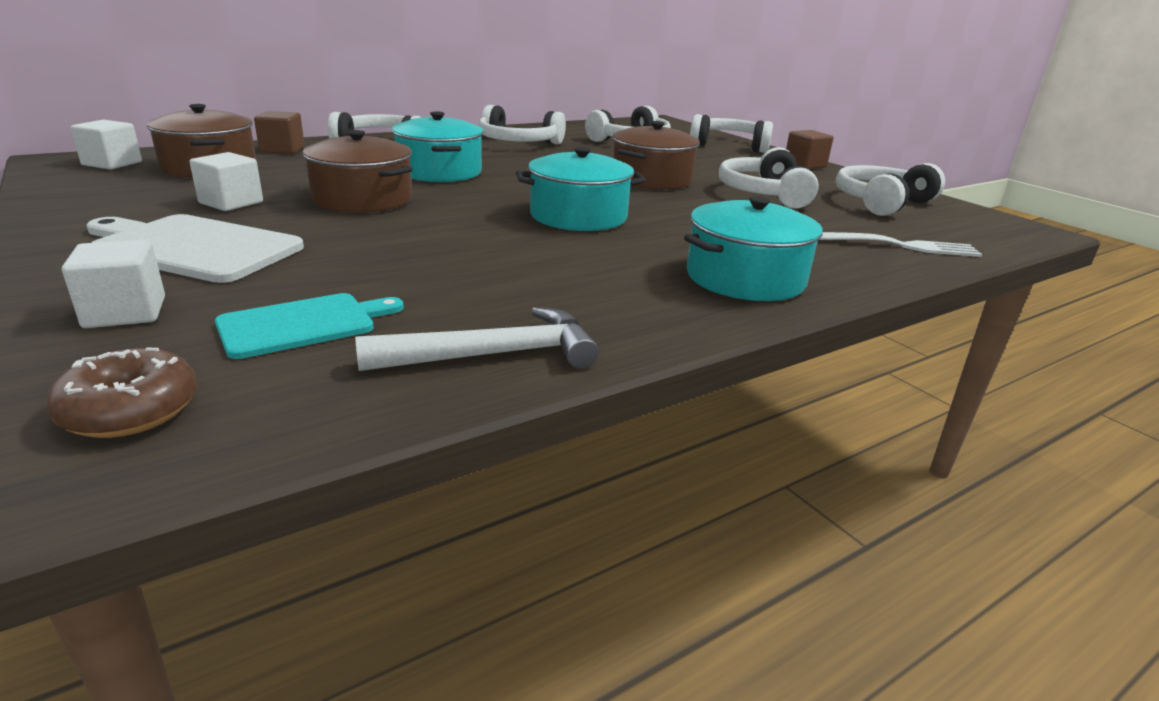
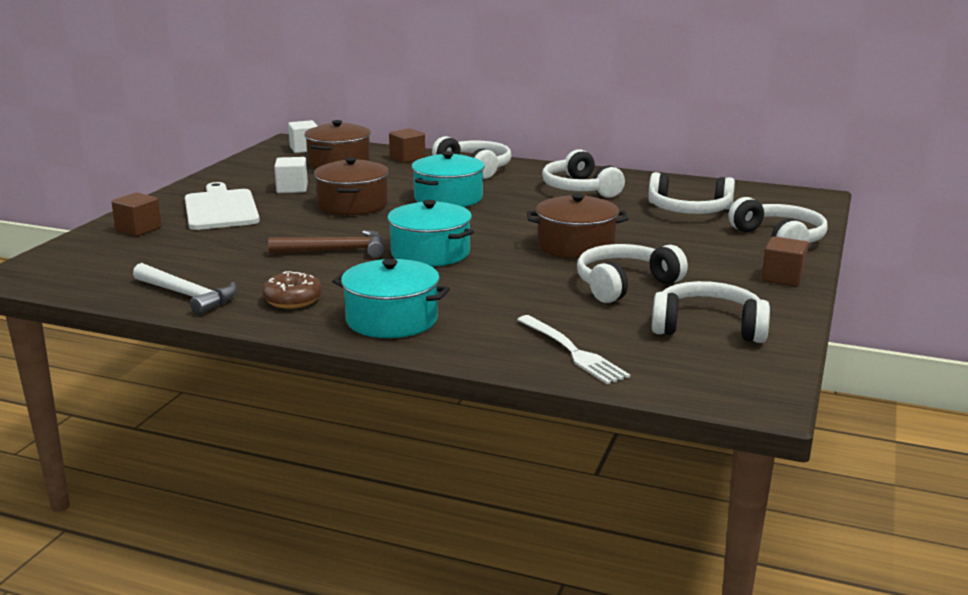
camera: 55 degrees right, 5 degrees down
brown donut [45,348,197,438] -> brown donut moved to [262,271,322,309]
white cube [62,240,165,328] -> brown cube [111,192,162,236]
turquoise cutting board [215,293,404,359] -> none
none -> brown hammer [268,230,384,258]

